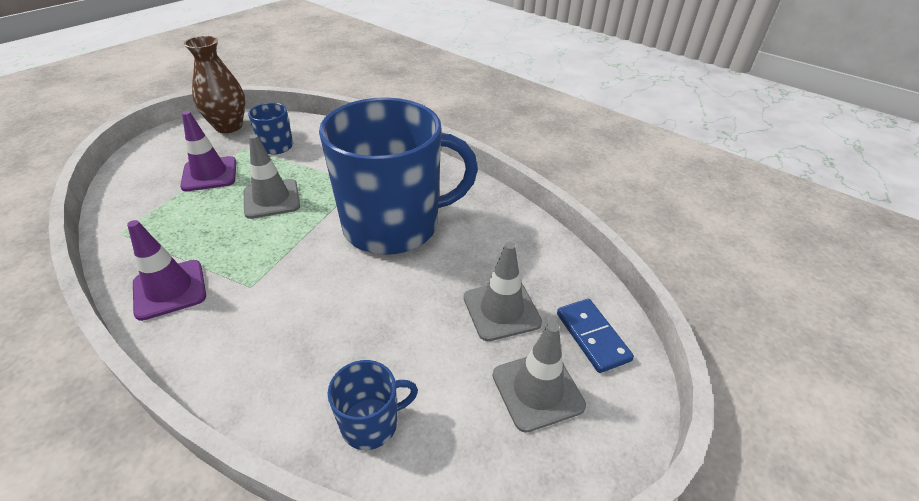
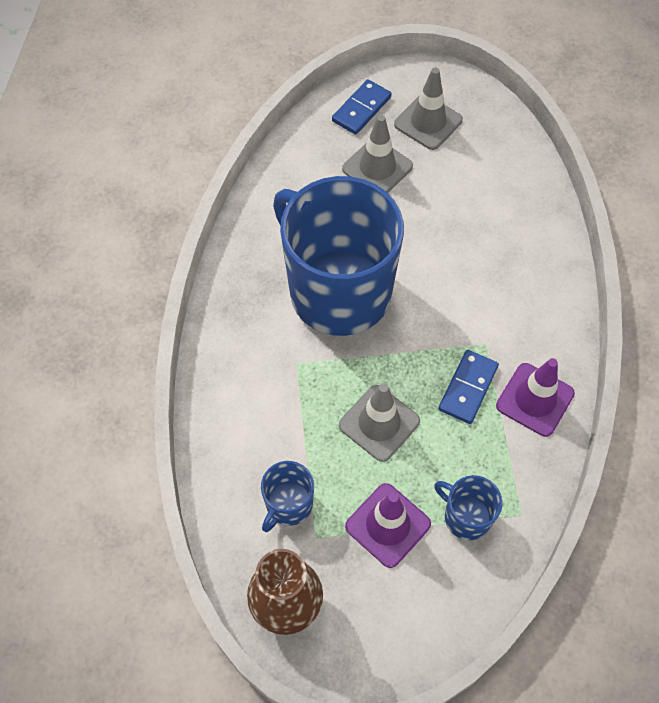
camera: 120 degrees left, 20 degrees up
blue mug [328,360,418,450] -> blue mug moved to [434,475,502,540]
none -> blue domino [438,350,499,424]

